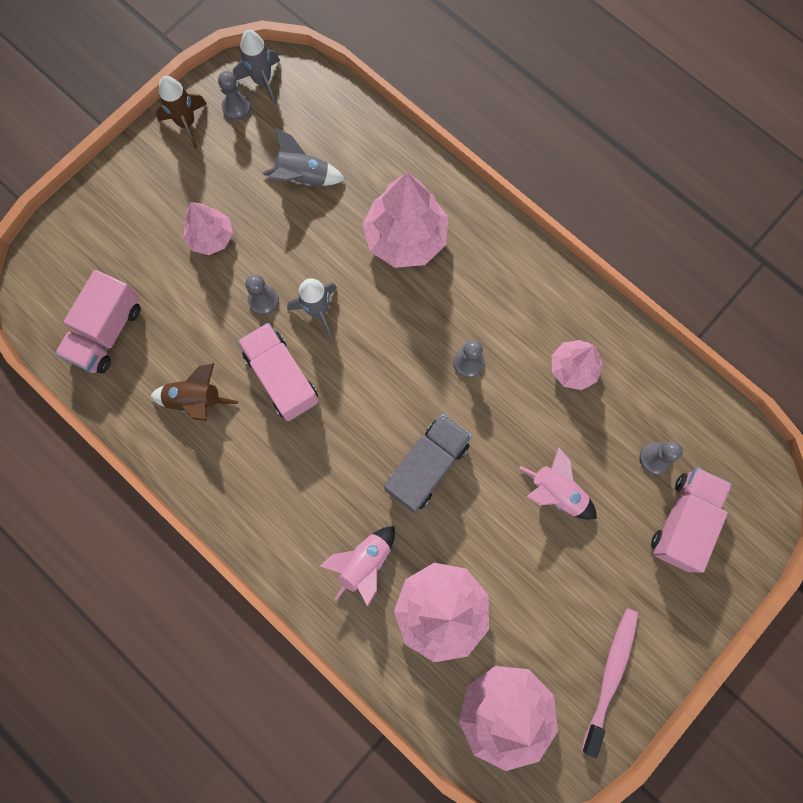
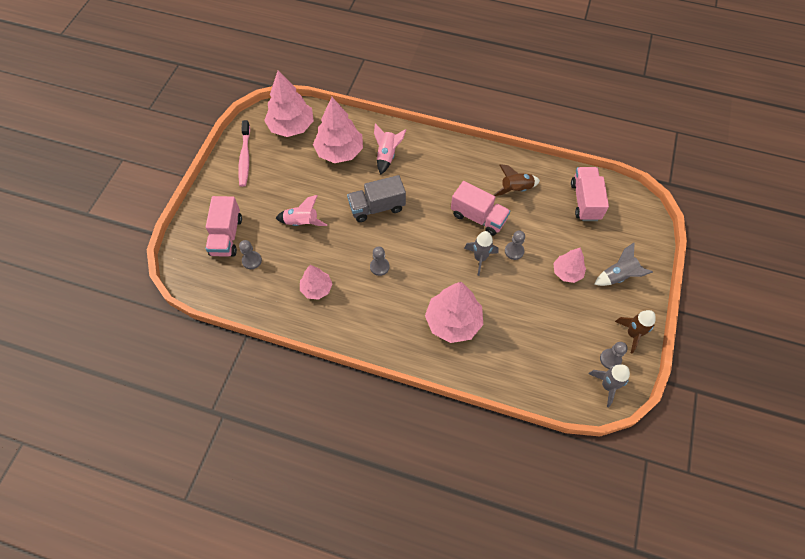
camera: 155 degrees right, 15 degrees down
grey rocket [262,128,345,186] -> grey rocket moved to [594,242,653,286]
grey truck [384,414,472,513] -> grey truck turned 60 degrees clockwise [347,175,406,222]

